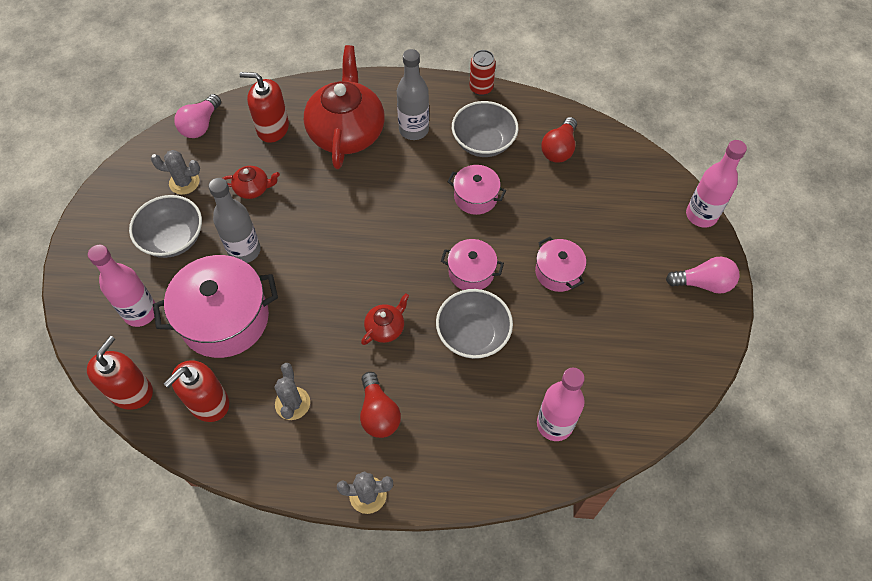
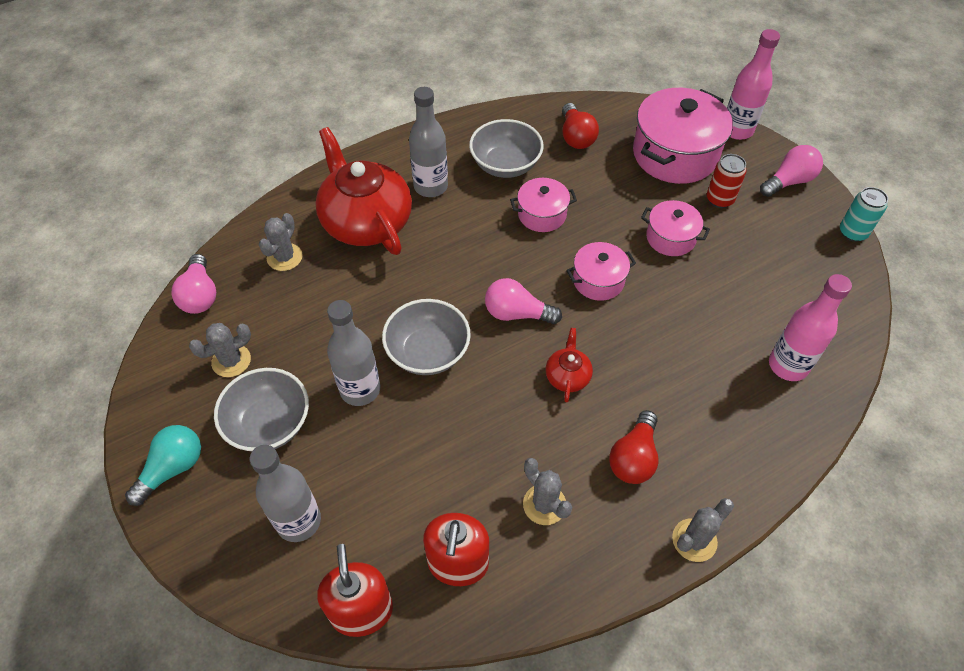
camera: 35 degrees left, 5 degrees down
pink bottle [88,245,156,327] -> grey bottle [250,445,321,542]
pink pot [153,255,278,358] -> pink pot moved to [633,88,733,184]
red teapot [223,166,280,199] -> none
red soap dispenser [240,72,289,143] -> grey cactus [259,213,303,271]
red light bulb [360,372,401,438] -> red light bulb turned 75 degrees clockwise [609,410,658,484]
grey bowl [436,289,513,359] -> grey bowl moved to [382,299,471,375]
red can [469,50,496,96] -> red can moved to [707,154,746,208]
none -> turquoise light bulb [125,425,201,506]
none -> pink light bulb [485,278,562,324]
none -> turquoise can [840,187,888,242]

